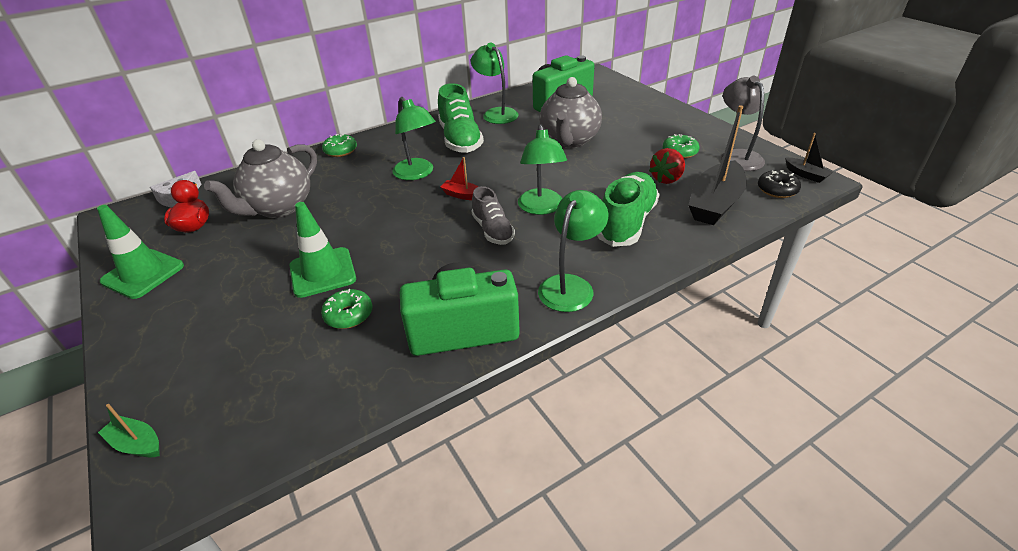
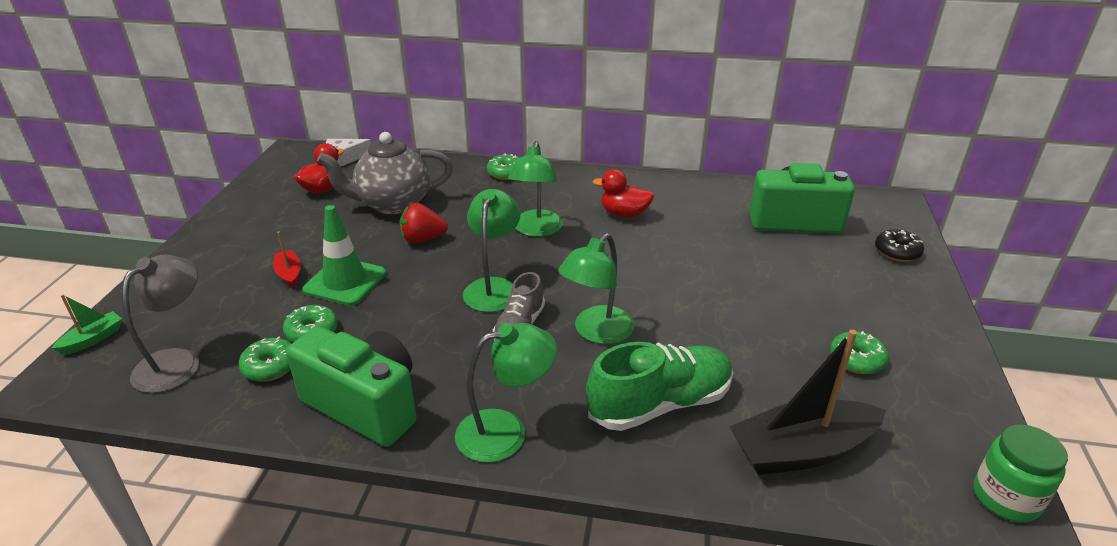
camera: 40 degrees right, 5 degrees down
green traffic cone [97,205,184,299] -> none
green boat [98,404,160,457] -> green boat turned 60 degrees clockwise [52,294,122,355]
green shoe [438,83,484,153] -> red duck [592,169,654,218]
red boat [441,157,479,200] -> red boat moved to [273,231,301,288]
green lamp [471,43,519,124] -> green lamp moved to [463,189,520,312]
grey teapot [539,77,602,148] -> none
red strawberry [649,148,685,184] -> red strawberry moved to [399,203,448,243]
grey lamp [721,76,765,171] -> grey lamp moved to [122,255,199,393]
black donut [758,170,801,198] -> black donut moved to [875,229,924,262]
black boat [785,133,833,183] -> green jar [974,425,1068,522]
none -> green donut [238,336,292,381]

